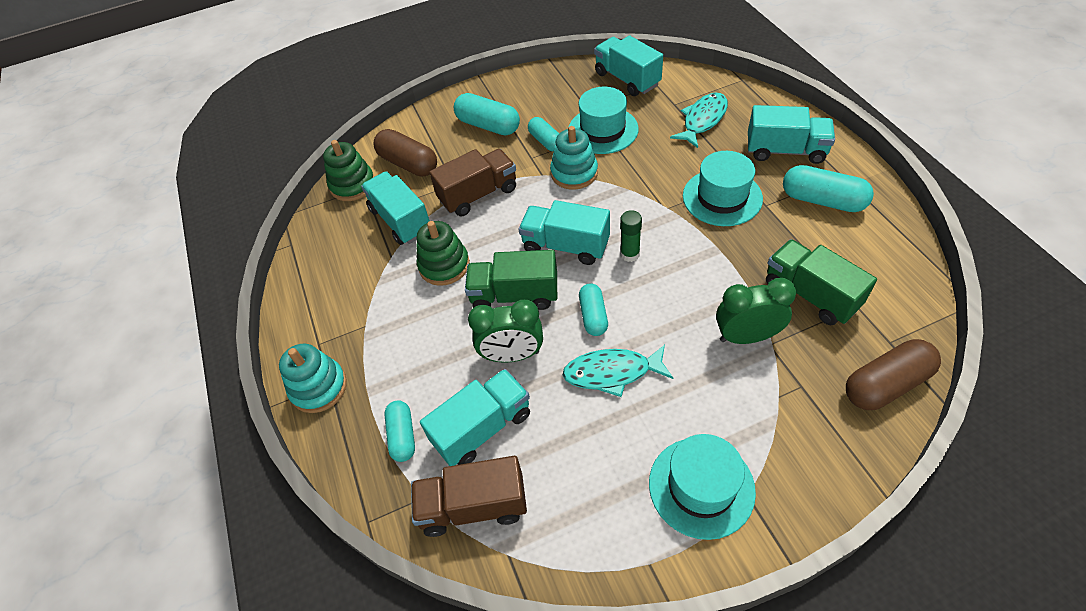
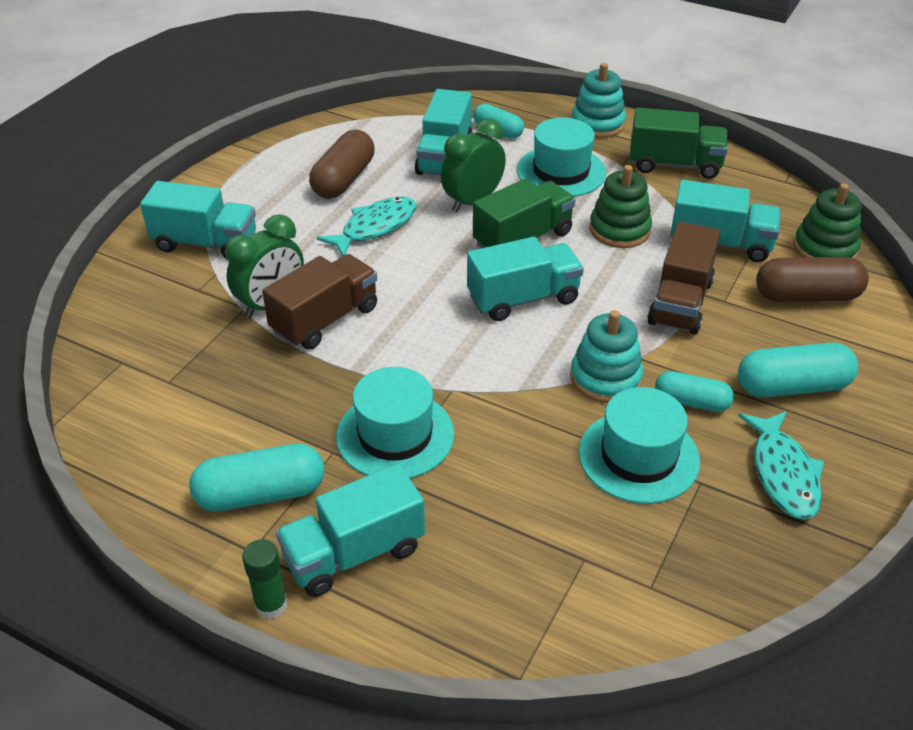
camera: 135 degrees right, 10 degrees down
brown truck [411,456,527,537] -> brown truck moved to [262,254,377,350]
turquoise capsule [579,283,608,336] -> none
turquoise truck [594,36,663,96] -> turquoise truck moved to [140,181,256,259]
green glue stick [620,210,642,262] -> green glue stick moved to [242,539,288,620]
turquoise hat [649,434,756,540] -> turquoise hat moved to [517,118,606,197]
turquoise fish [670,93,728,148] -> turquoise fish moved to [738,411,825,520]
green truck [766,239,877,325] -> green truck moved to [630,108,728,179]
brown capsule [846,339,941,410] -> brown capsule moved to [309,130,375,199]

